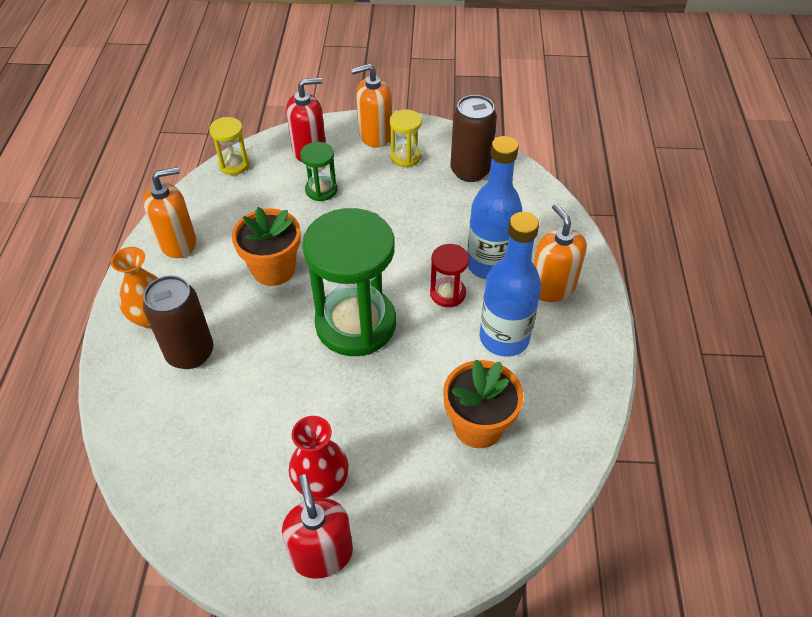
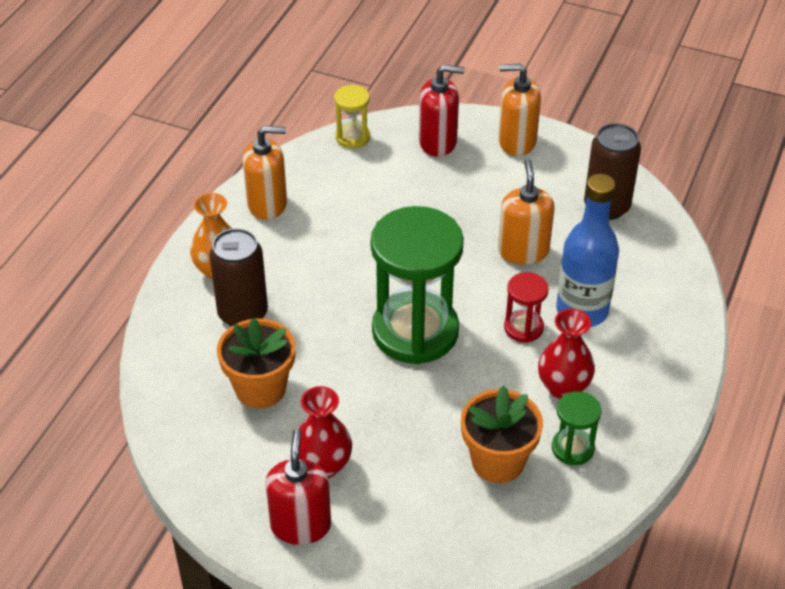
camera: 20 degrees right, 5 degrees down
orange flower pot [232,207,301,286] -> orange flower pot moved to [217,318,296,409]
green hourglass [300,142,337,201] -> green hourglass moved to [552,391,601,465]
yellow hourglass [390,109,422,167] -> none
blue bottle [480,212,541,357] -> red vase [538,309,595,399]
orange soap dispenser [534,204,587,302] -> orange soap dispenser moved to [498,159,554,265]

